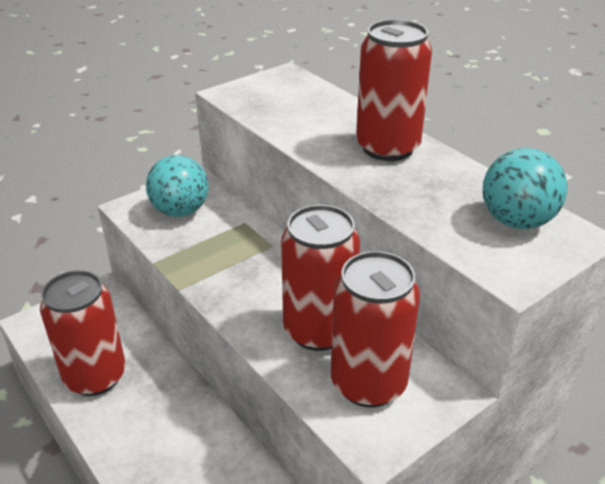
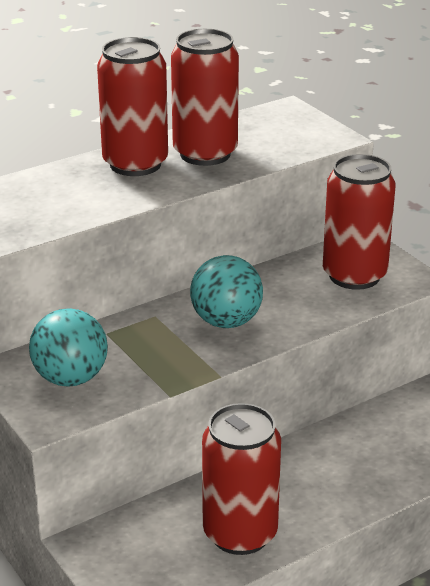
camera: 85 degrees left, 5 degrees down
red can [281,205,360,351] -> red can moved to [171,29,239,166]
turquoise ball [483,148,567,229] -> turquoise ball moved to [190,255,263,328]

